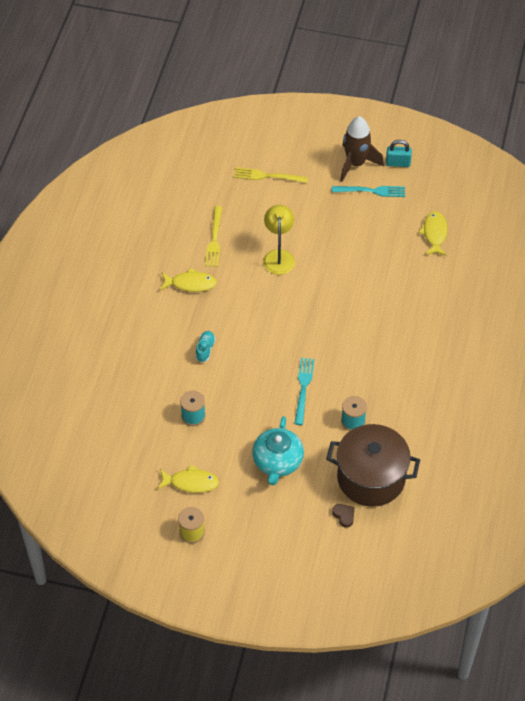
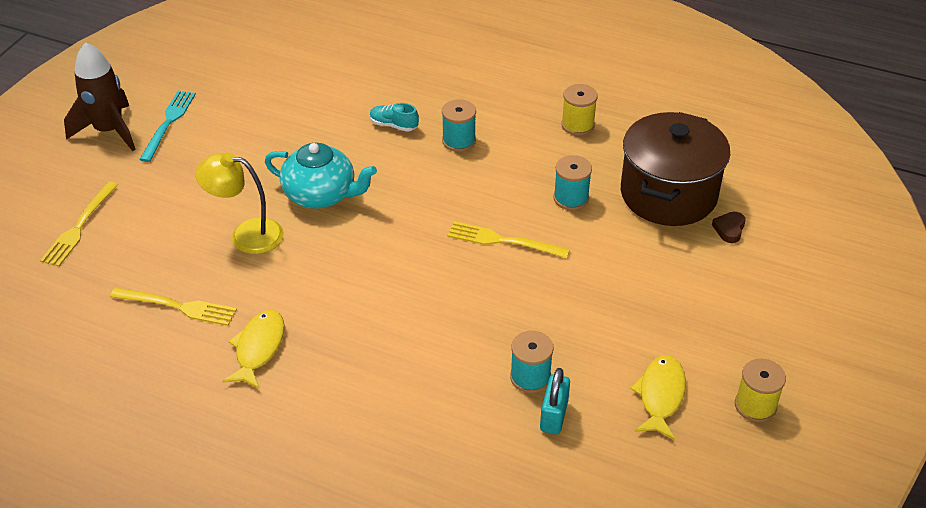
camera: 80 degrees left, 10 degrees down
turquoise shoe [195,331,216,362] -> turquoise shoe moved to [370,103,419,132]
turquoise teapot [252,416,304,485] -> turquoise teapot moved to [265,143,377,209]
turquoise fork [294,358,315,425] -> yellow fork [448,221,570,258]
brown heart [332,504,355,528] -> brown heart turned 45 degrees counterclockwise [712,212,746,243]
turquoise padlock [386,140,412,167] -> turquoise padlock moved to [540,368,570,434]
yellow fish [418,211,448,256] -> none
none -> turquoise spool [442,99,476,152]
none -> yellow spool [561,84,598,136]

